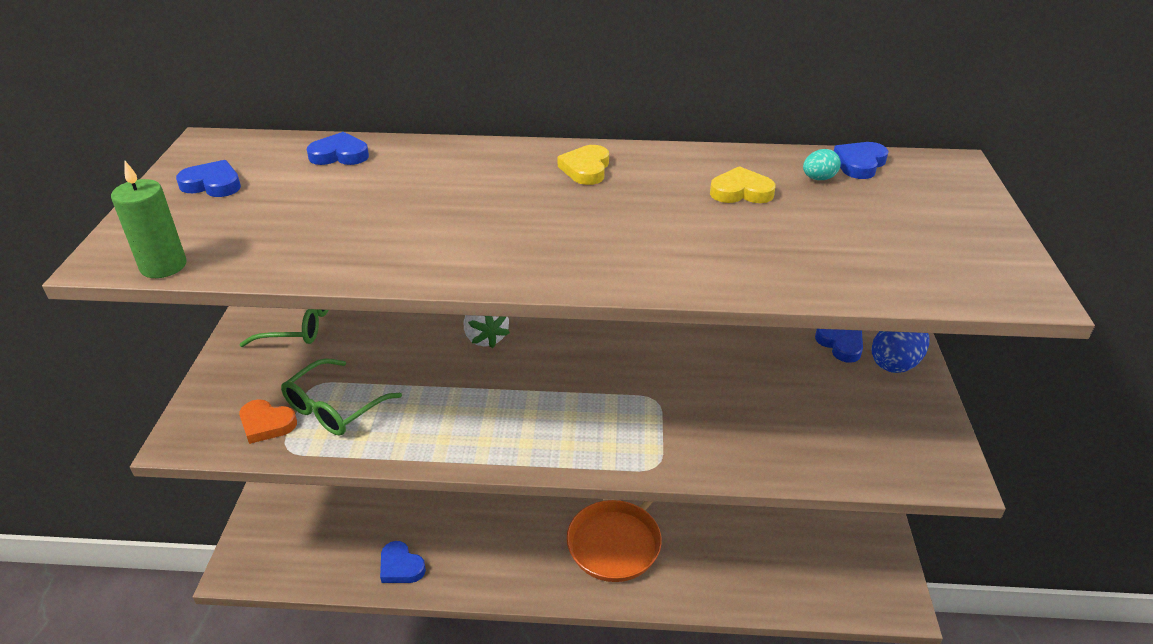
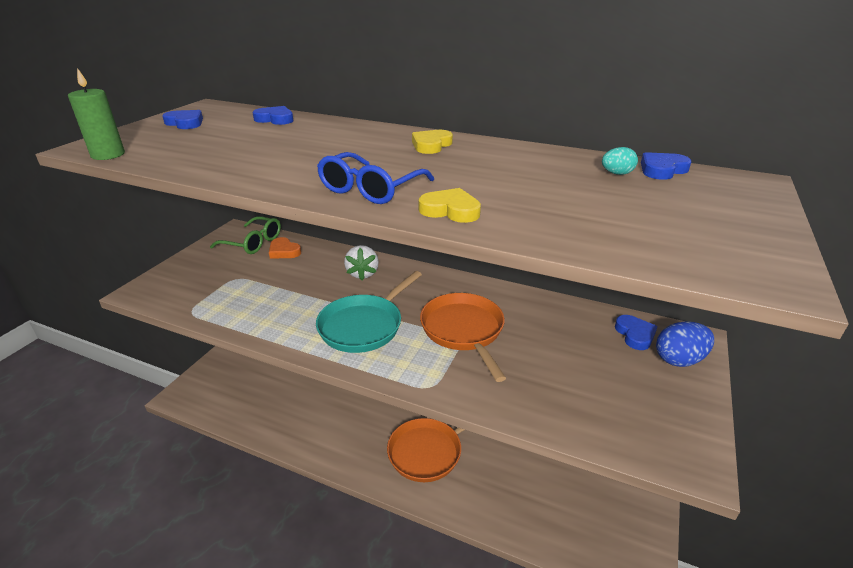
camera: 20 degrees right, 5 degrees down
orange heart [239,399,297,444] -> orange heart moved to [269,237,301,258]
green glasses [281,358,402,436] -> none
blue heart [380,541,426,583] -> none
yellow heart [710,166,776,203] -> yellow heart moved to [419,188,481,223]
none -> turquoise pan [316,271,422,353]
none -> blue glasses [317,152,434,204]
none -> orange pan [420,293,506,382]

